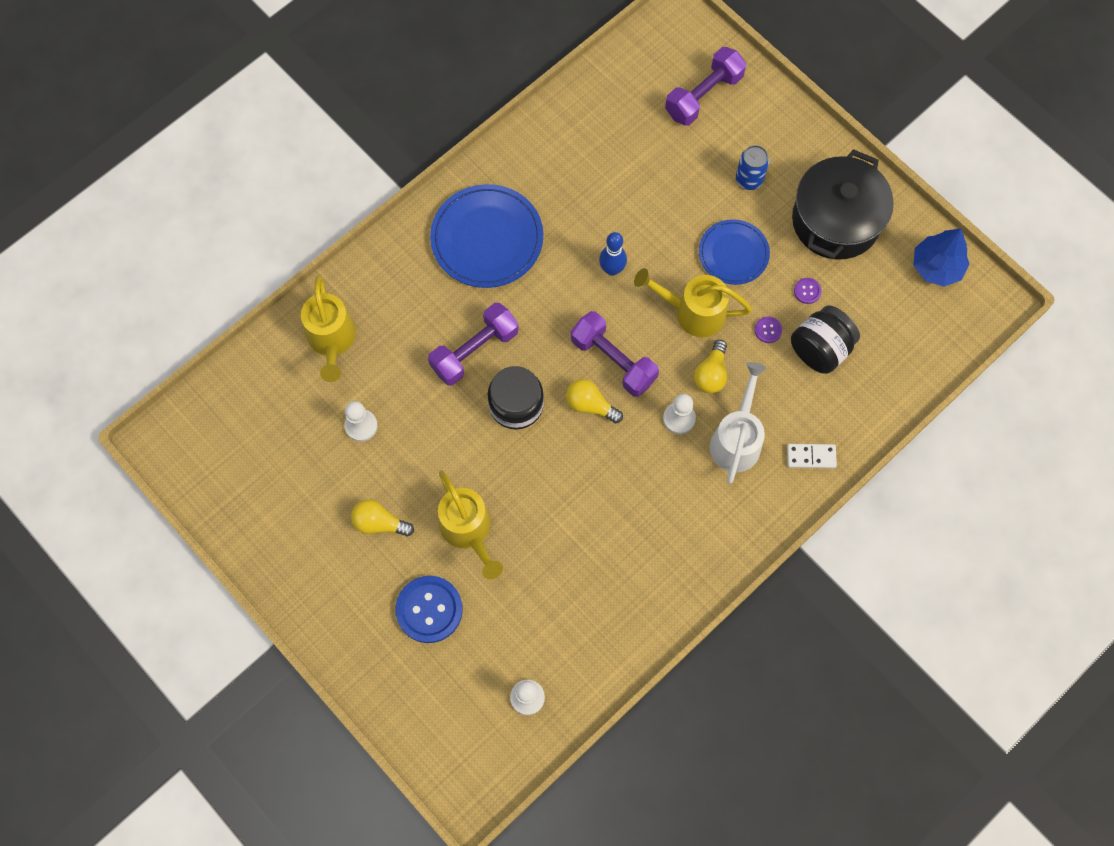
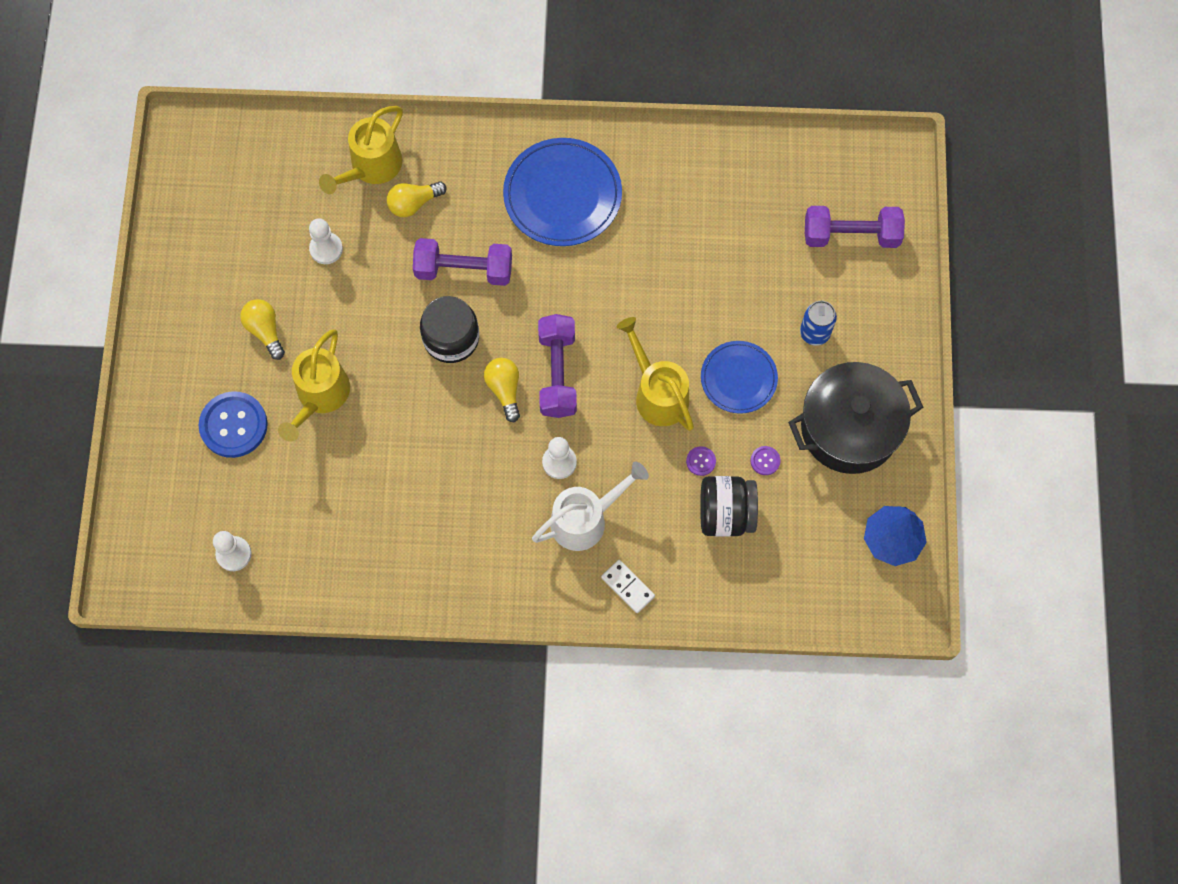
camera: 45 degrees right, 0 degrees up
blue bowling pin [599,232,627,276] -> none
yellow light bulb [694,340,727,394] -> yellow light bulb moved to [387,181,447,217]

